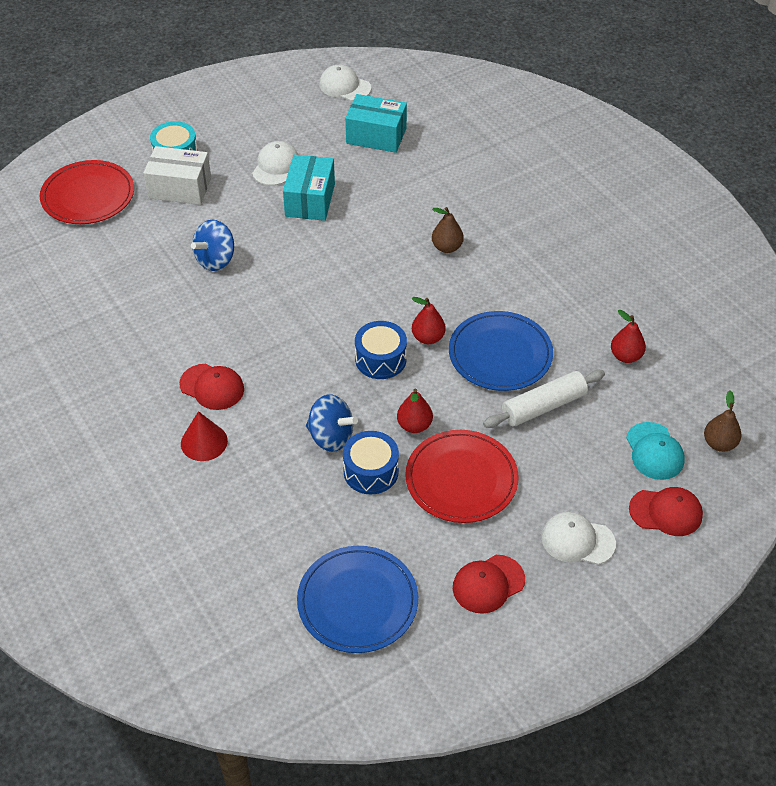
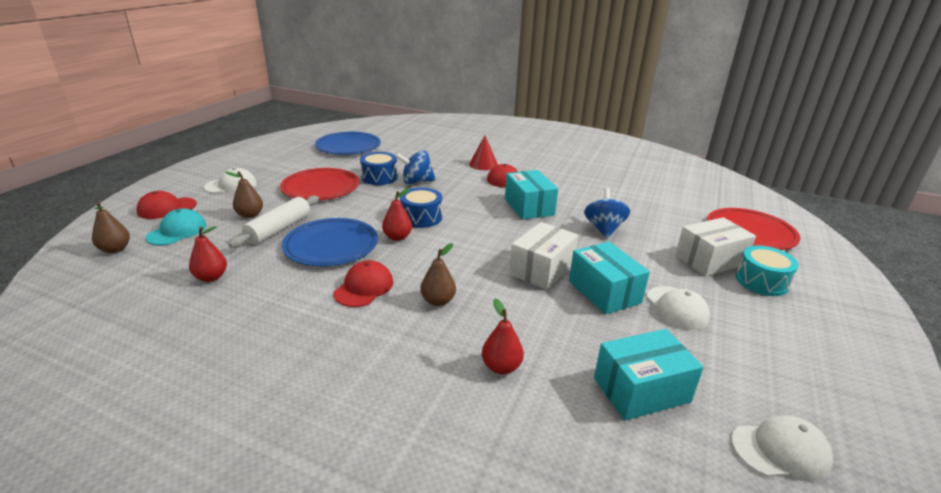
camera: 145 degrees right, 20 degrees down
red pear [397,388,433,433] -> red pear moved to [482,299,524,374]
red cap [453,555,525,614] -> red cap moved to [334,260,393,307]
turquoise cap [626,422,685,480] -> turquoise cap turned 75 degrees clockwise [146,208,206,245]
none -> brown pear [225,171,263,218]
none -> turquoise box [505,170,558,220]
none -> white box [509,222,578,290]

